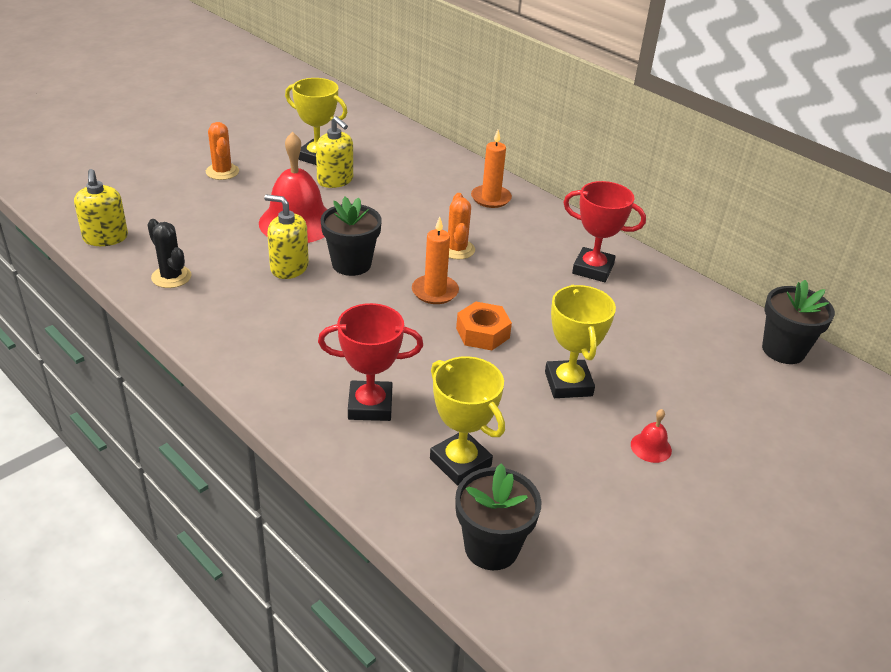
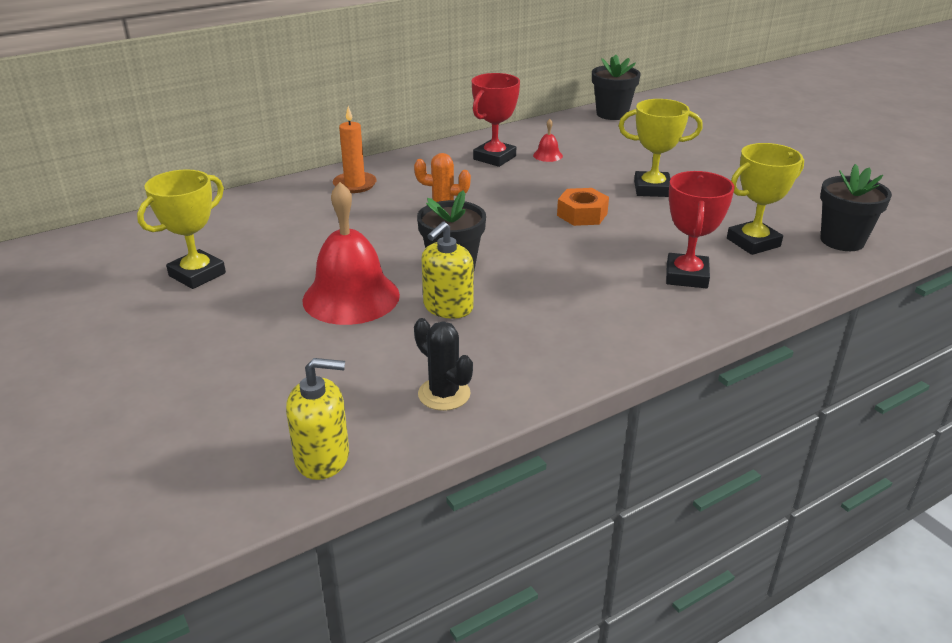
camera: 75 degrees left, 5 degrees down
black cactus [148,219,192,288] -> black cactus turned 75 degrees clockwise [414,318,473,411]
orange cactus [206,122,239,180] -> none
yellow soap dispenser [316,116,353,188] -> none
orange candle [412,217,459,304] -> none
red bell [631,409,672,463] -> red bell moved to [533,119,563,162]

